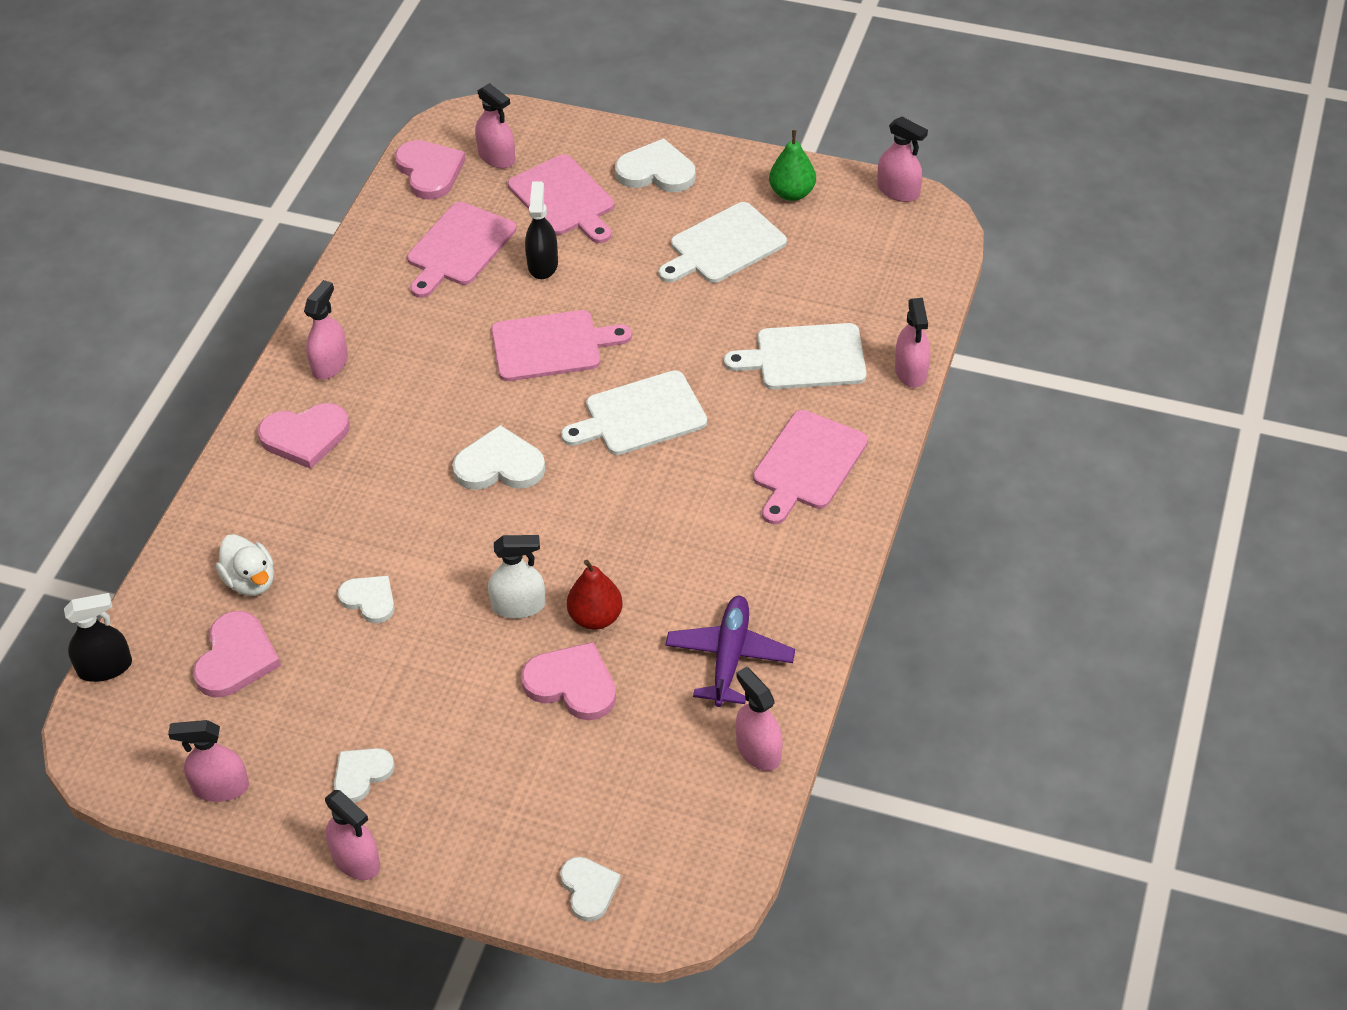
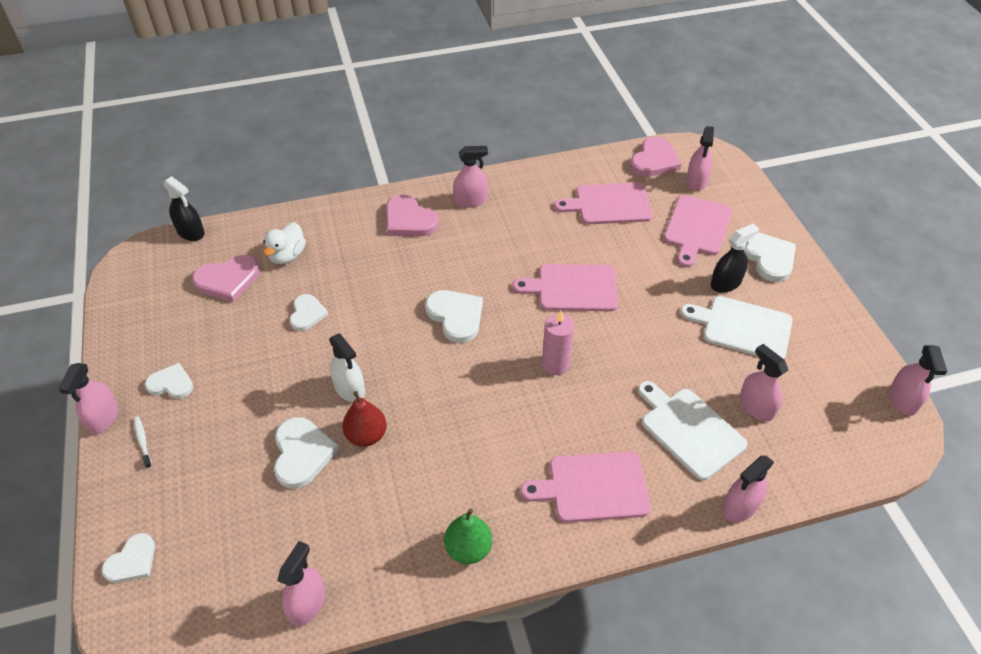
camera: 55 degrees right, 0 degrees up
pink spray bottle [168,720,249,802] -> pink spray bottle moved to [739,344,788,421]
pink cutting board [491,310,632,381] -> pink cutting board turned 135 degrees clockwise [513,264,618,311]
pink heart [521,642,616,720] -> white heart [274,417,340,489]
black spray bottle [525,181,558,279] -> black spray bottle moved to [711,224,759,293]
white cutting board [561,370,707,455] -> pink candle [542,310,574,375]
purple plane [665,596,795,707] -> none
green pear [769,130,816,201] -> green pear moved to [444,508,492,564]
none -> white toothbrush [134,416,152,469]

